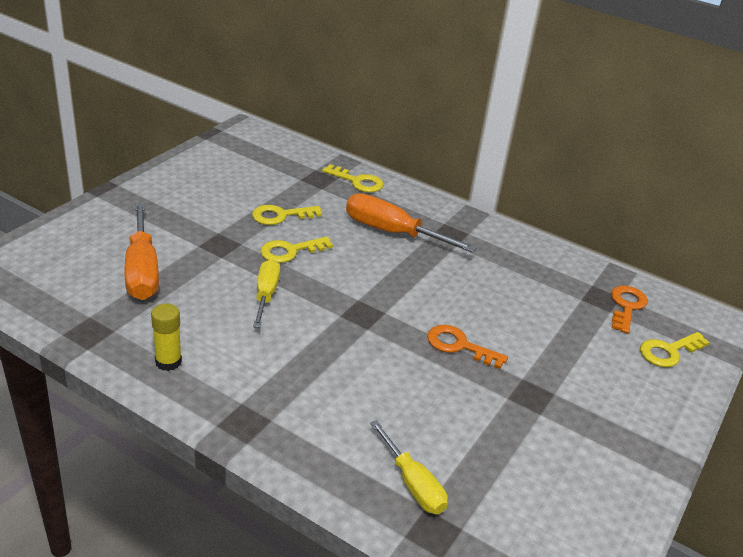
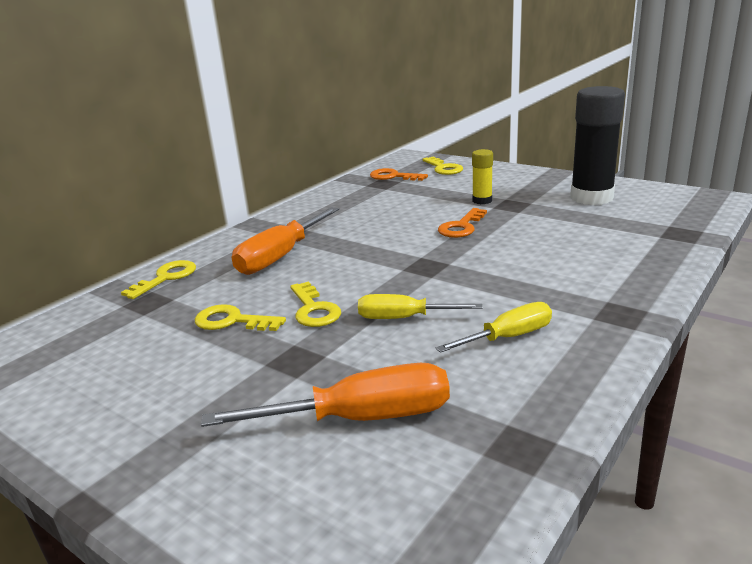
camera: 80 degrees left, 10 degrees down
yellow glue stick [151,303,182,371] -> yellow glue stick moved to [472,149,493,204]
yellow key [252,205,322,225] -> yellow key turned 120 degrees clockwise [195,304,286,331]
yellow screwdriver [370,420,448,514] -> yellow screwdriver moved to [436,302,552,353]
none -> black glue stick [570,86,625,205]

